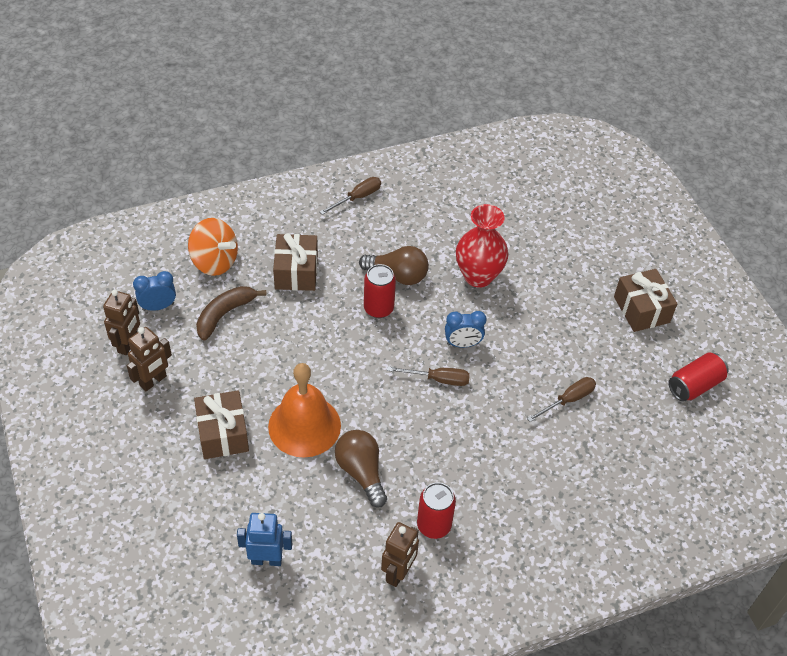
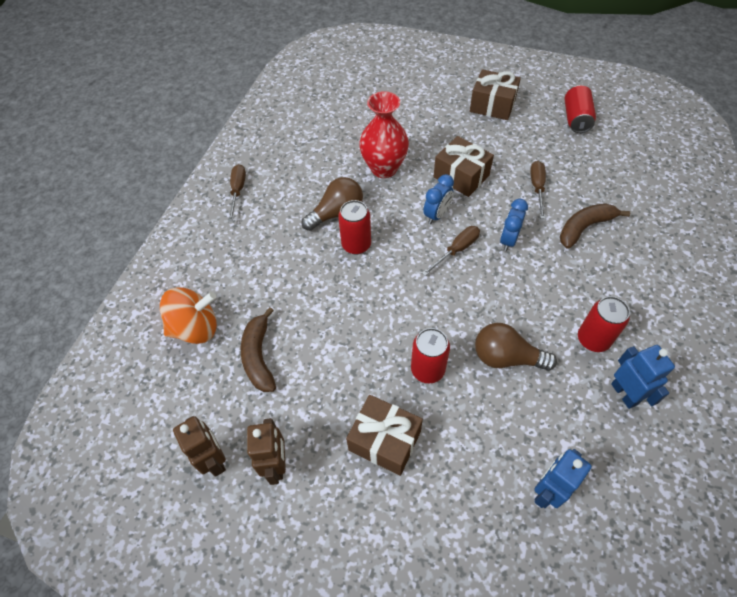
camera: 45 degrees left, 5 degrees up
blue clock [133,271,176,311] -> blue clock moved to [500,199,528,251]
orange bell [268,363,341,458] -> red can [411,328,450,383]
brown gift [273,233,318,291] -> brown gift moved to [433,136,494,197]
brown robot [381,522,419,587] -> blue robot [611,345,675,409]
none -> brown banana [560,203,630,249]

